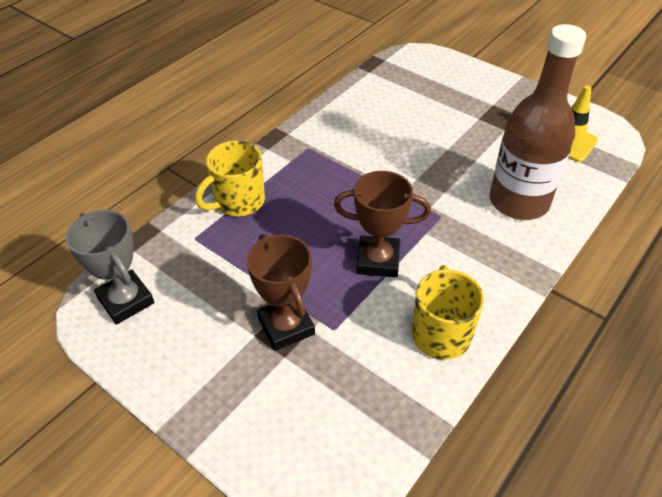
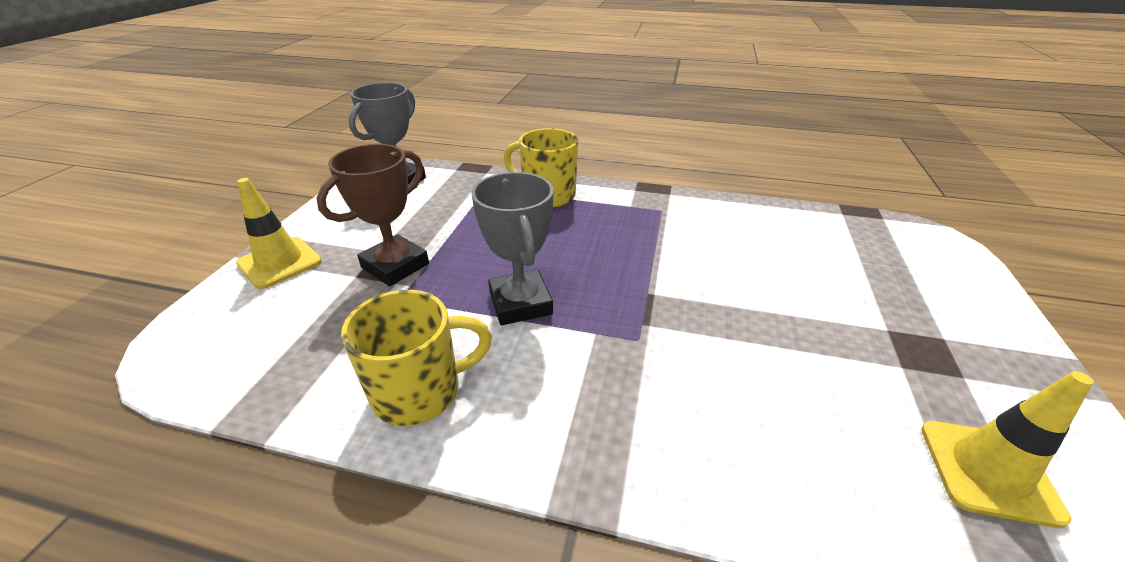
camera: 65 degrees right, 10 degrees down
brown trophy [334,171,431,277] -> grey trophy [471,172,554,325]
brown bottle [489,24,586,220] -> none
none -> yellow traffic cone [236,178,322,289]

